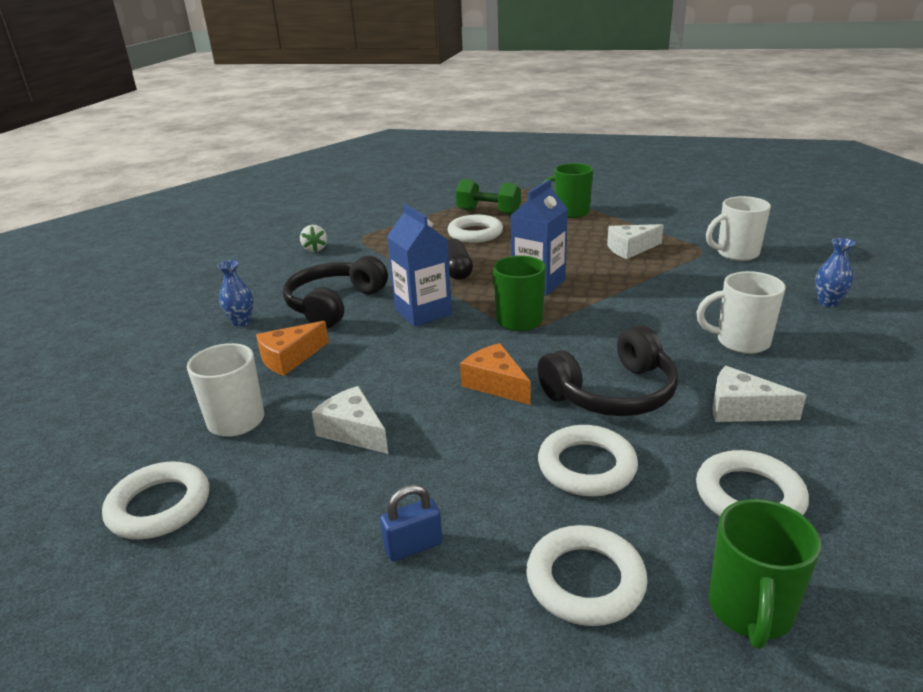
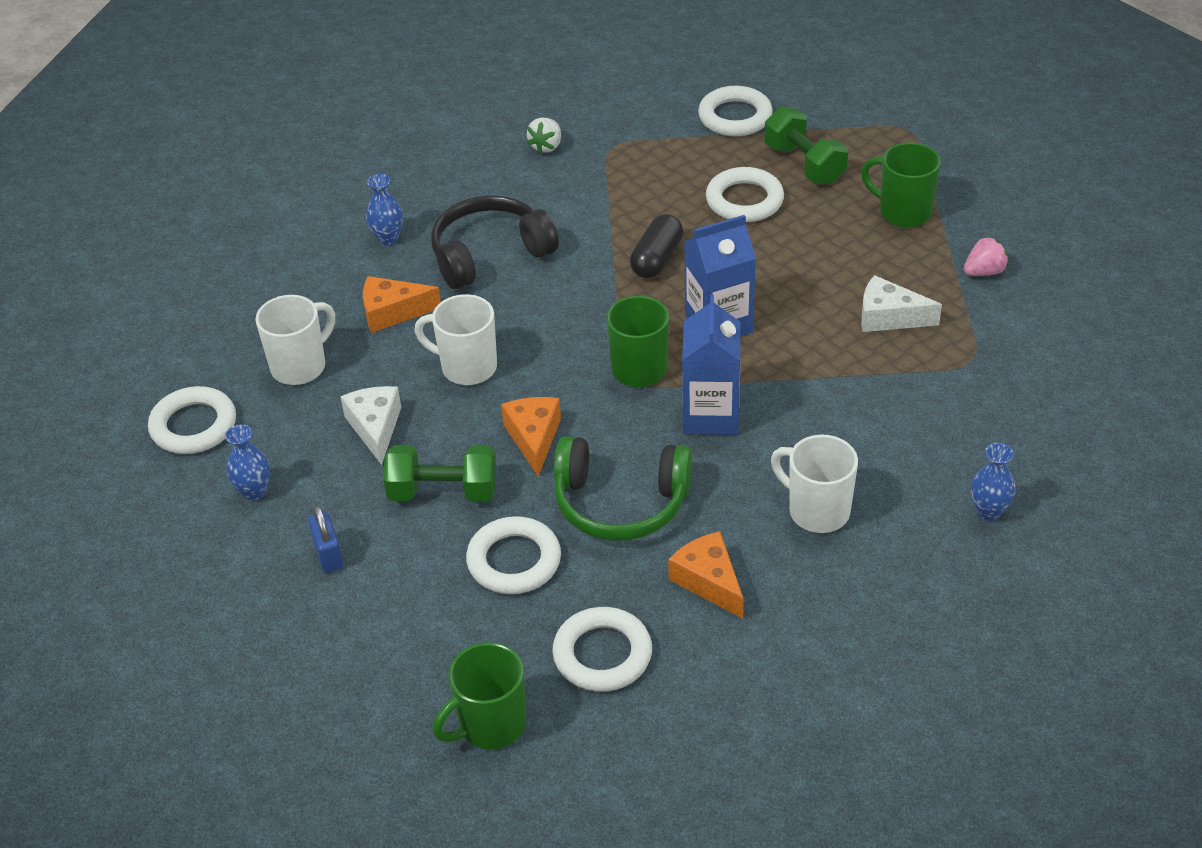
camera: 35 degrees right, 15 degrees up
blue padlock [380,485,442,561] -> blue padlock turned 60 degrees clockwise [308,505,343,573]
blue carton [387,204,452,327] -> blue carton moved to [682,295,740,435]
white ring [526,525,648,626] -> white ring moved to [698,86,773,136]
black headphones [538,325,678,416] -> green headphones [554,436,692,541]
white mug [706,196,771,261] -> white mug moved to [415,294,497,385]
white cheese [712,366,807,422] -> orange cheese [668,531,744,619]
none -> blue vase [225,424,270,501]
none -> green dumbbell [384,445,496,502]
none -> pink strawberry [964,236,1009,276]

